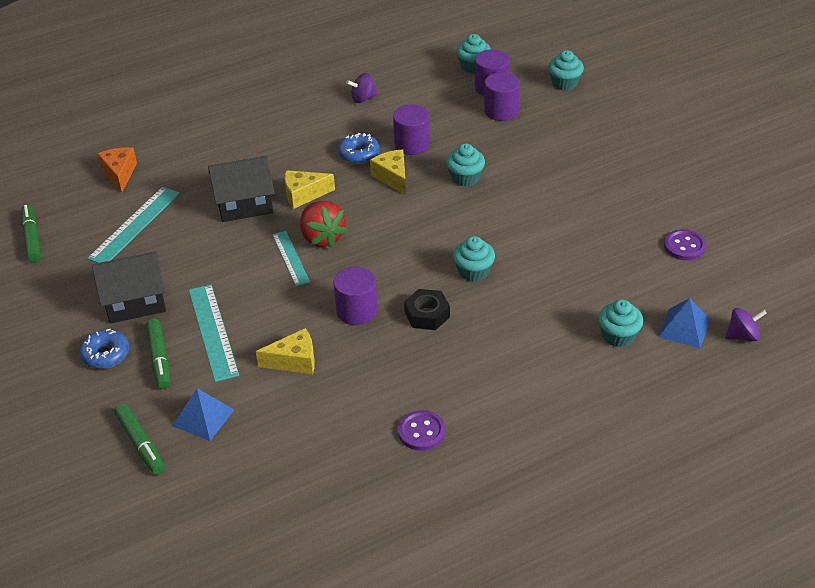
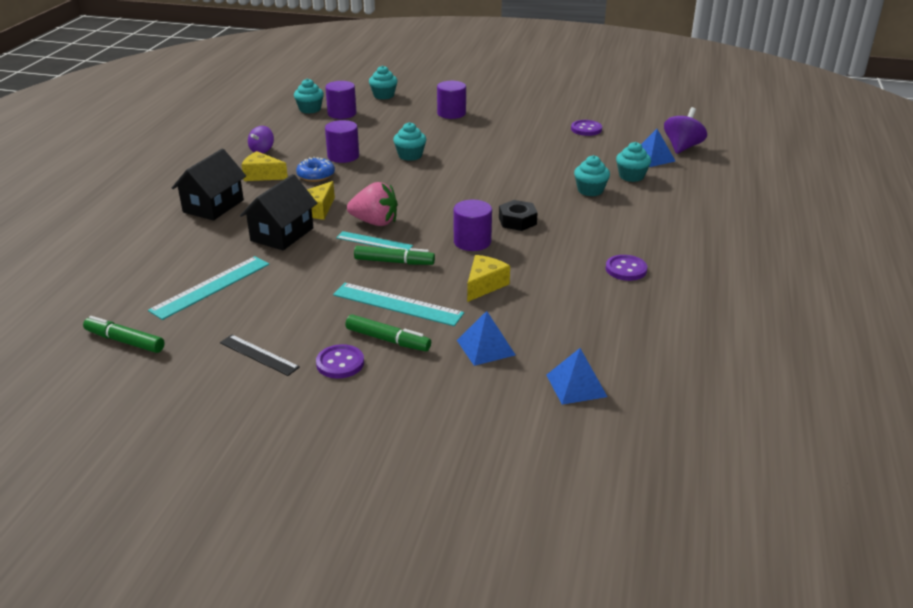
camera: 50 degrees left, 10 degrees down
blue donut [79,329,129,369] -> purple button [316,344,364,379]
turquoise ruler [87,187,180,263] -> turquoise ruler turned 60 degrees clockwise [148,256,269,320]
black house [92,251,166,323] -> black house moved to [172,149,246,220]
orange cheese [97,147,137,193] -> none
green marker [114,404,165,475] -> green marker moved to [354,246,435,265]
red strawberry [300,201,348,248] -> pink strawberry [347,182,398,226]
yellow cheese [370,149,406,195] -> yellow cheese moved to [242,151,288,181]
turquoise cupcake [453,236,495,282] -> turquoise cupcake moved to [574,155,610,196]
purple cylinder [484,72,520,121] -> purple cylinder moved to [437,81,466,119]
purple spinning top [725,308,767,341] -> purple spinning top [664,107,707,154], size x1.53
none -> black ruler [220,335,300,376]
none -> blue pyramid [546,348,607,405]

